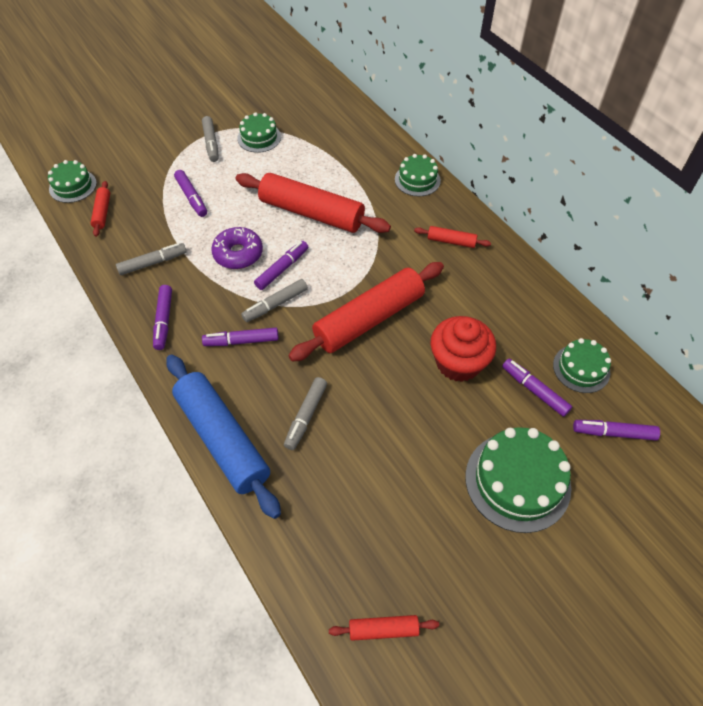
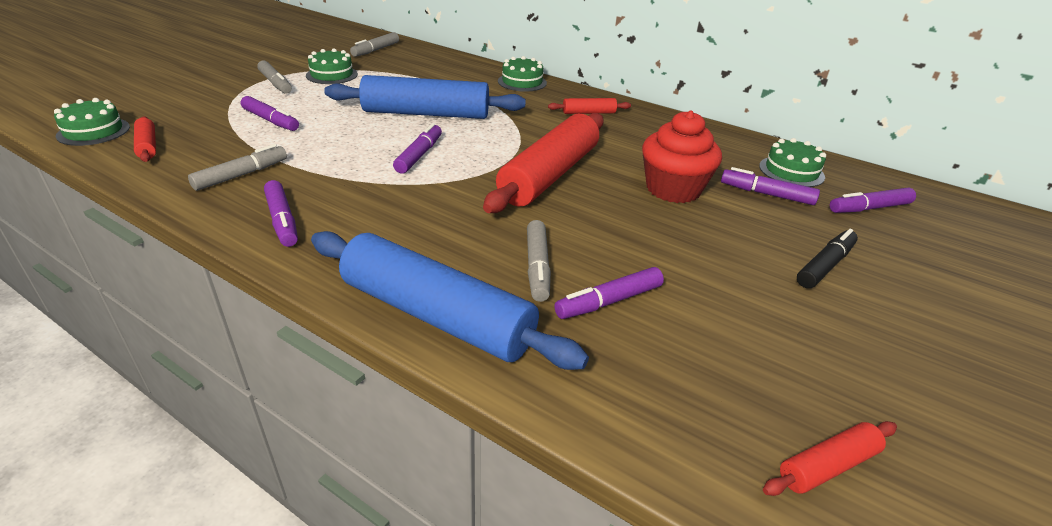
camera: 25 degrees left, 20 degrees down
purple marker [202,328,279,346] -> purple marker moved to [554,267,664,319]
purple donut [211,227,263,269] -> none
red rolling pin [235,173,391,233] -> blue rolling pin [324,75,526,119]
grey marker [241,279,308,322] -> grey marker moved to [350,32,399,57]
green cake [465,427,571,533] -> black marker [797,229,858,288]

